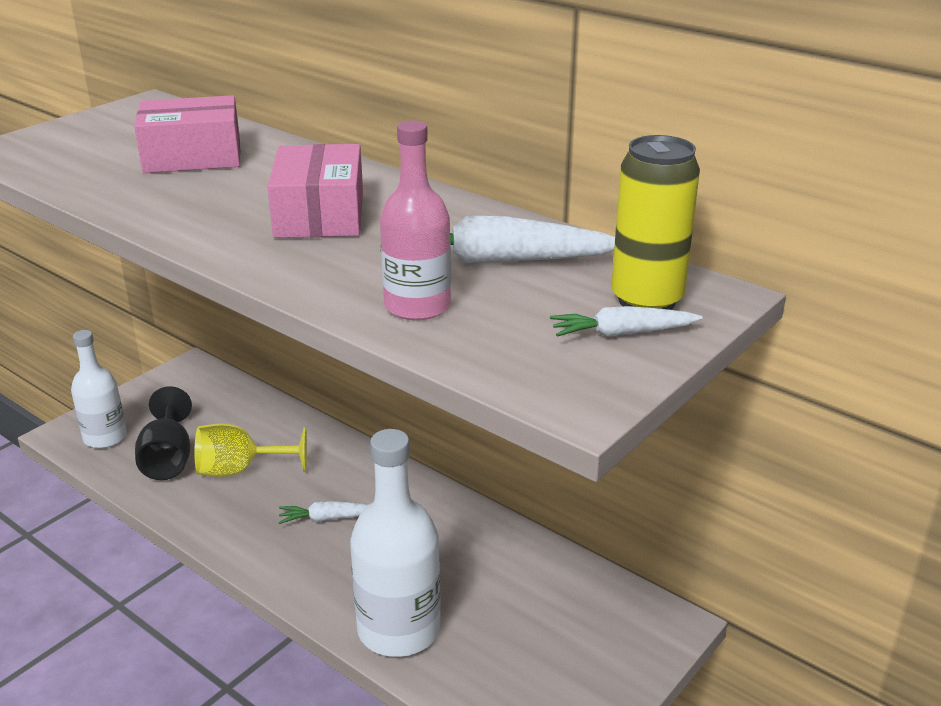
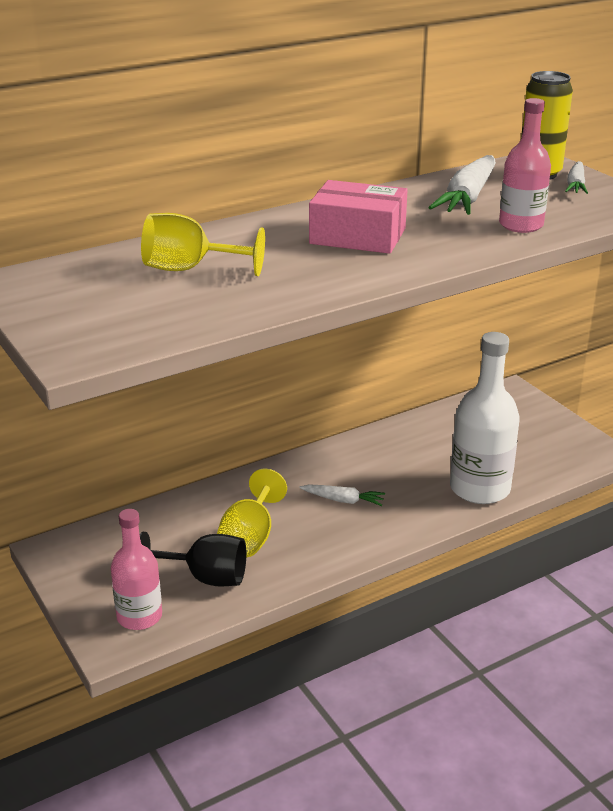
camera: 70 degrees left, 0 degrees up
white bottle [71,330,127,448] -> pink bottle [111,509,162,630]
pink box [134,95,241,173] -> yellow goblet [141,213,265,276]
white carrot [278,501,370,524] -> white carrot turned 90 degrees counterclockwise [299,485,385,506]

